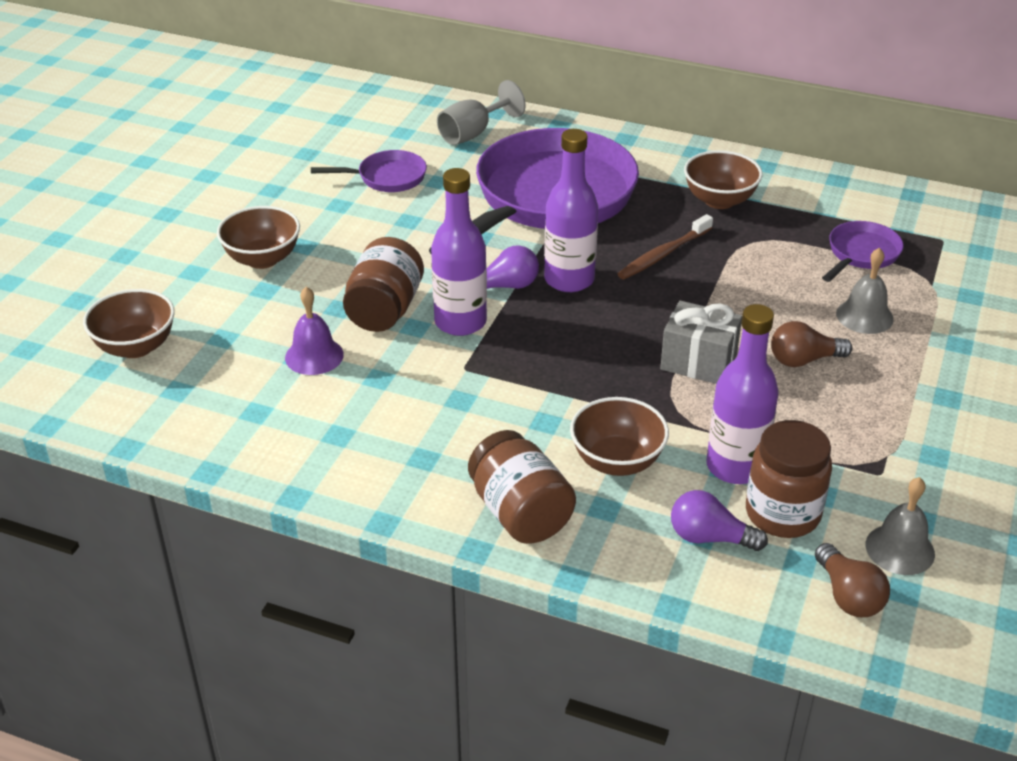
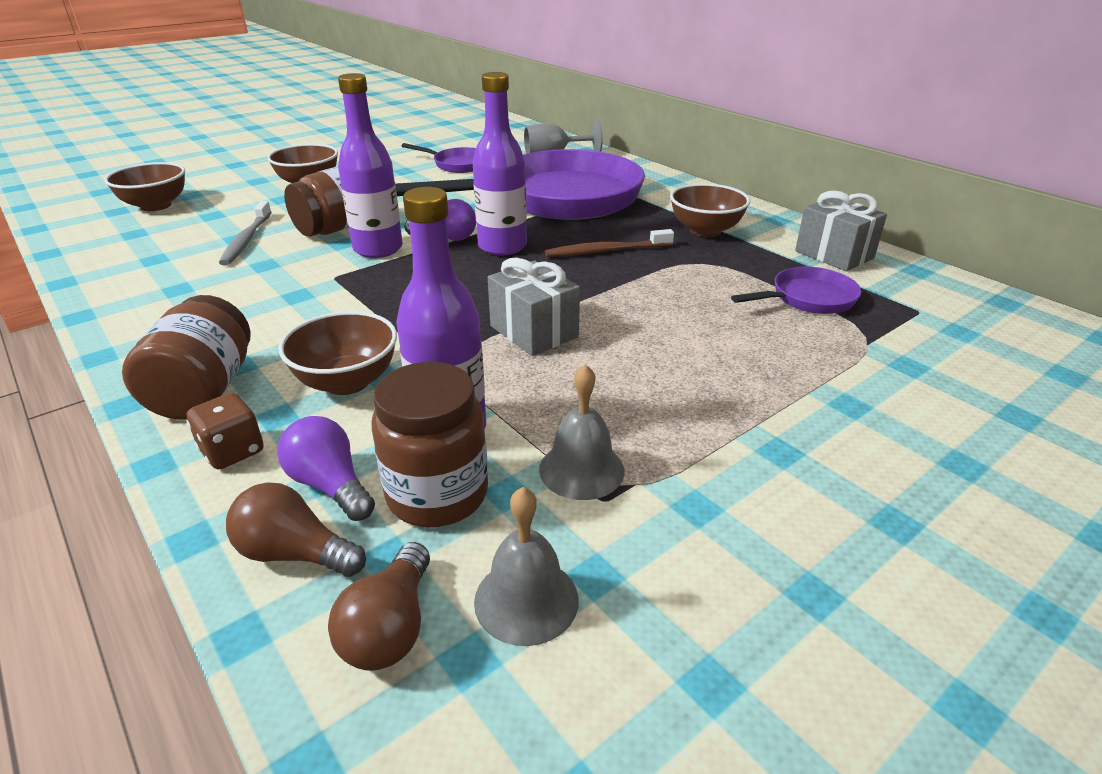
camera: 30 degrees right, 5 degrees down
purple bell [285,287,344,375] -> grey toothbrush [219,201,272,266]
brown light bulb [771,321,852,367] -> brown light bulb moved to [226,483,366,577]
grey bell [836,247,894,334] -> grey bell moved to [539,364,625,500]
none -> brown dice [187,393,263,469]
none -> grey gift [795,191,887,271]

